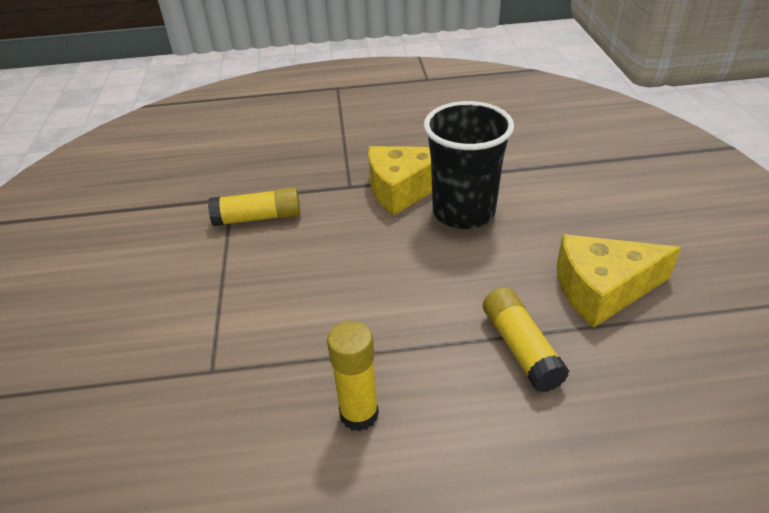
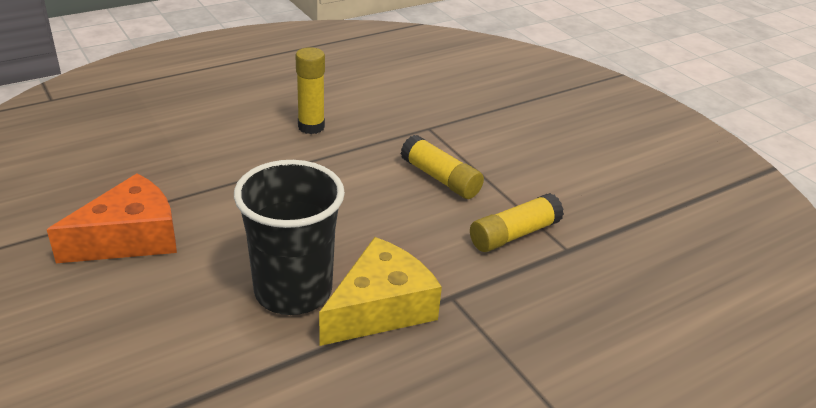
camera: 150 degrees right, 5 degrees down
yellow glue stick [483,287,569,393] -> yellow glue stick moved to [401,135,484,199]
yellow cheese [557,234,681,328] -> orange cheese [47,173,177,263]

